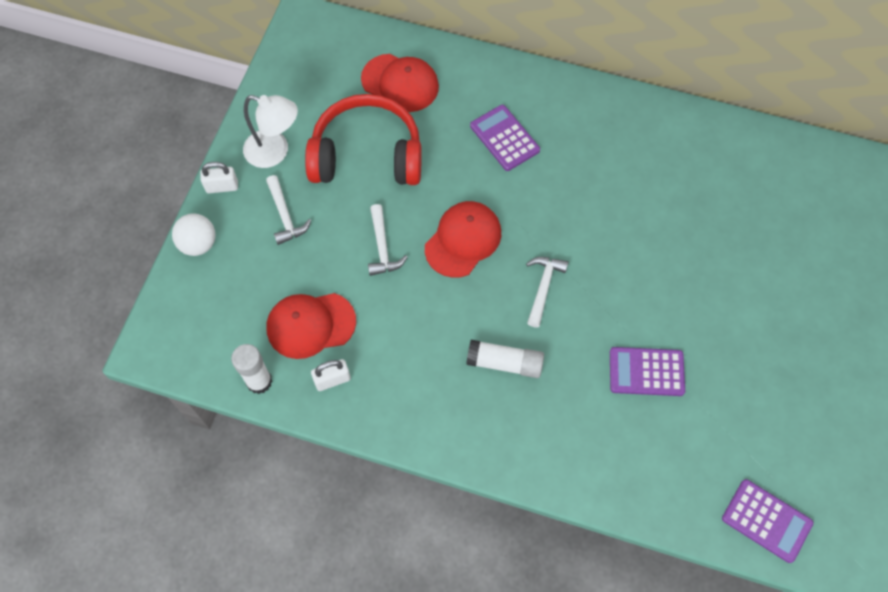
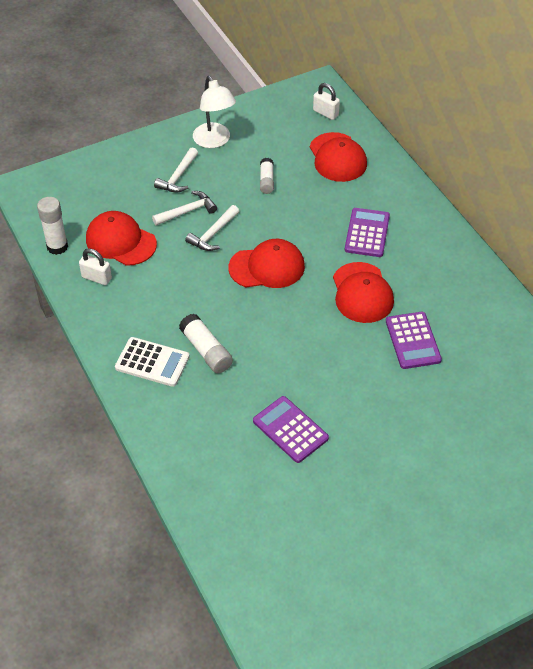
camera: 45 degrees right, 15 degrees down
white ball [172,213,215,256] -> none
white padlock [200,162,238,193] -> white padlock moved to [313,83,340,120]
red headphones [305,94,422,185] -> white glue stick [260,158,274,194]
white hammer [526,257,568,327] -> white hammer moved to [152,191,217,226]
purple calculator [722,479,814,563] -> purple calculator moved to [386,312,442,369]
none -> white calculator [115,337,190,387]
none -> red cap [333,262,394,323]

